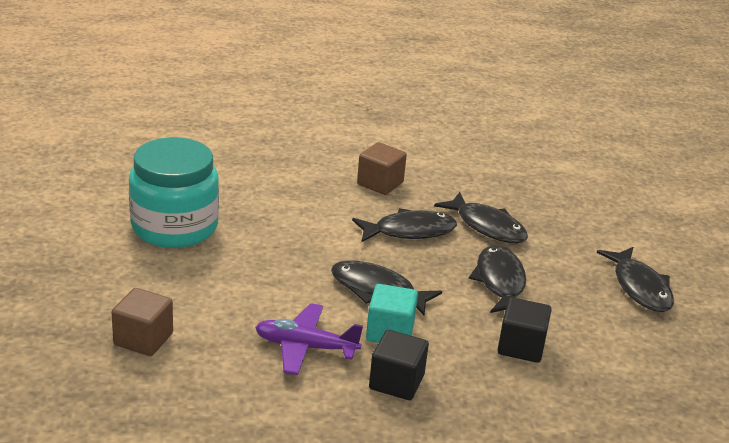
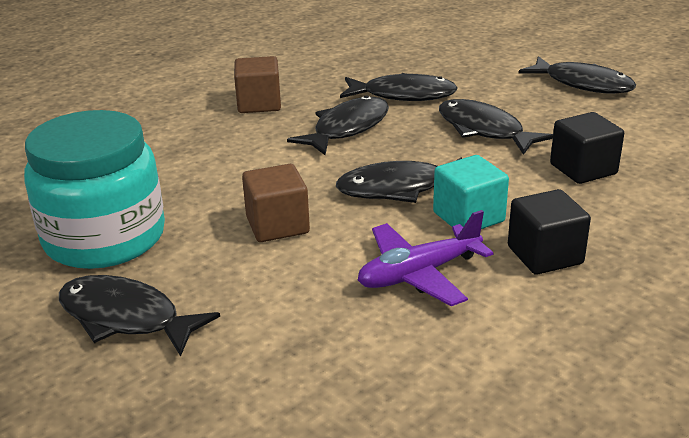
camera: 35 degrees left, 0 degrees up
brown cube [112,288,173,356] -> brown cube moved to [242,164,310,242]
none -> black fish [59,275,220,357]

